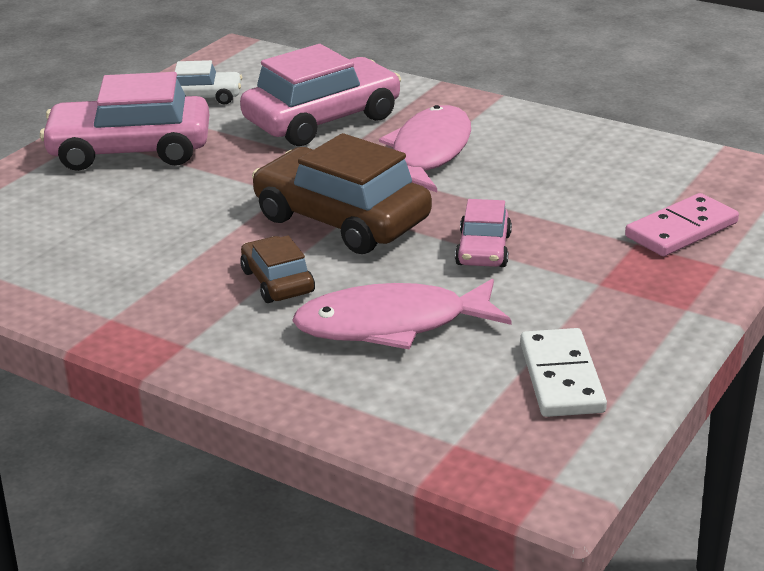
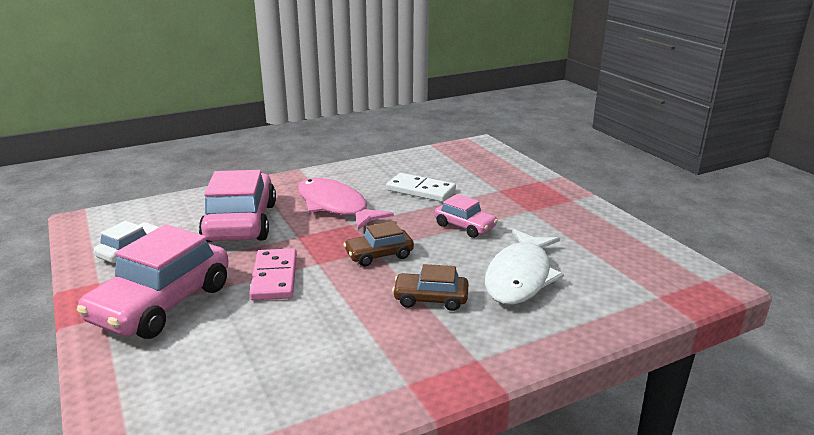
camera: 60 degrees left, 5 degrees down
brown car [252,133,432,254] -> brown car [344,221,414,267], size x0.52
pink fish [292,278,512,349] -> white fish [485,229,564,305]
white domino [520,328,607,417] -> white domino moved to [386,173,456,202]
pink domino [625,193,739,256] -> pink domino moved to [249,248,297,300]

